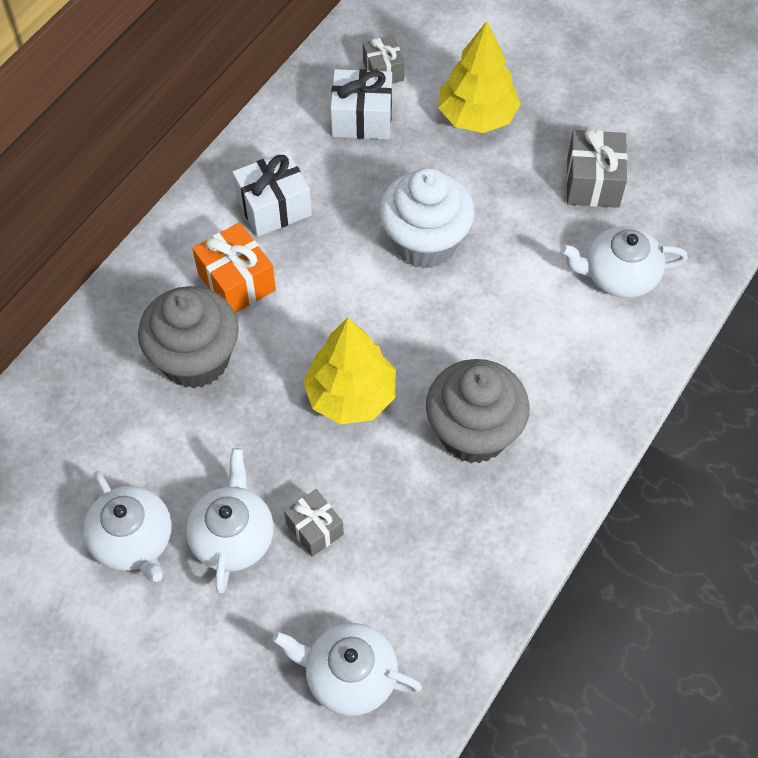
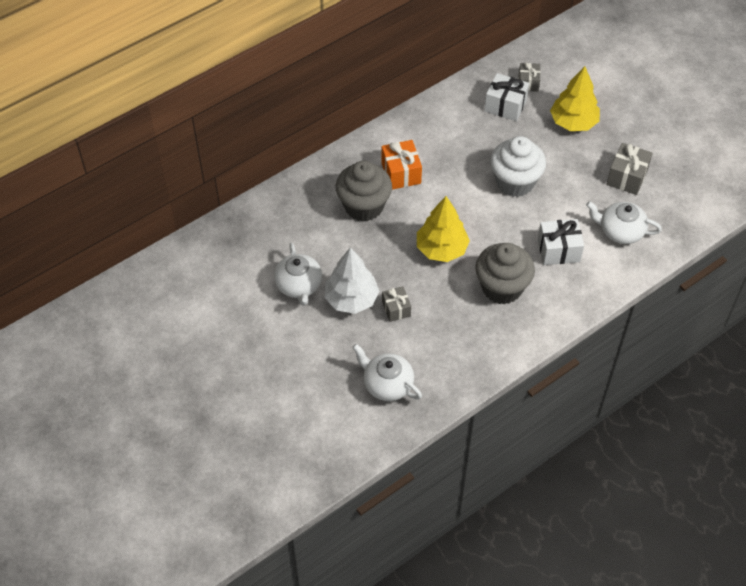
camera: 20 degrees right, 5 degrees down
white teapot [186,448,274,593] -> white tree [324,247,379,314]
white gift [232,151,312,237] -> white gift moved to [538,219,584,265]

